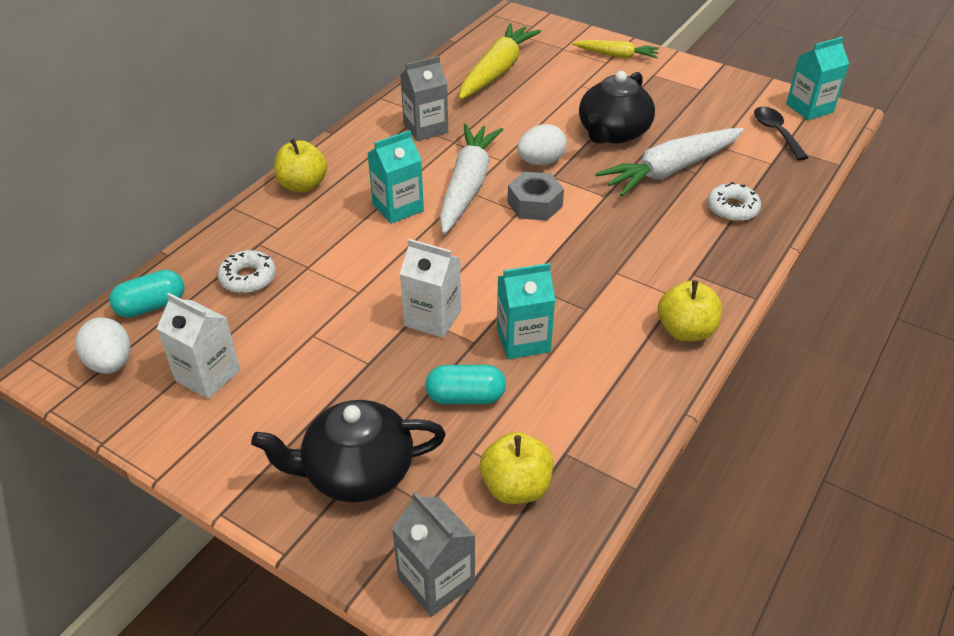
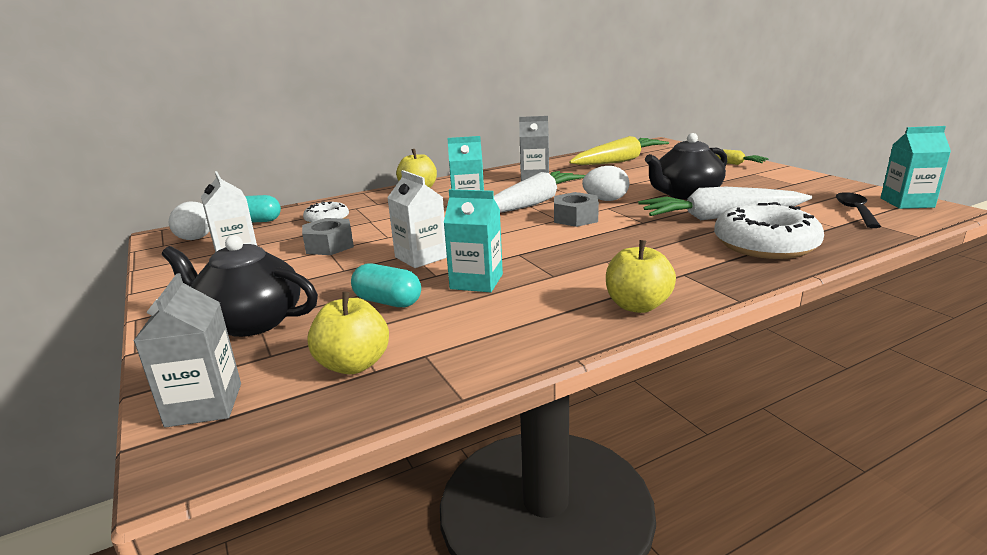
camera: 30 degrees right, 20 degrees down
white donut [707,182,761,222] -> white donut [714,202,824,259], size x1.82
none -> grey nut [302,218,354,255]

